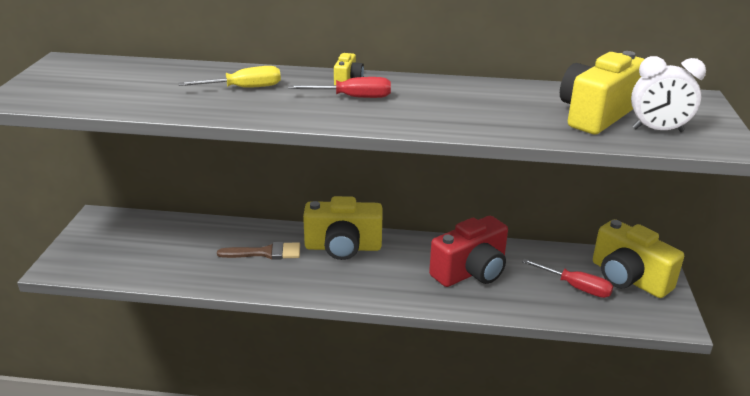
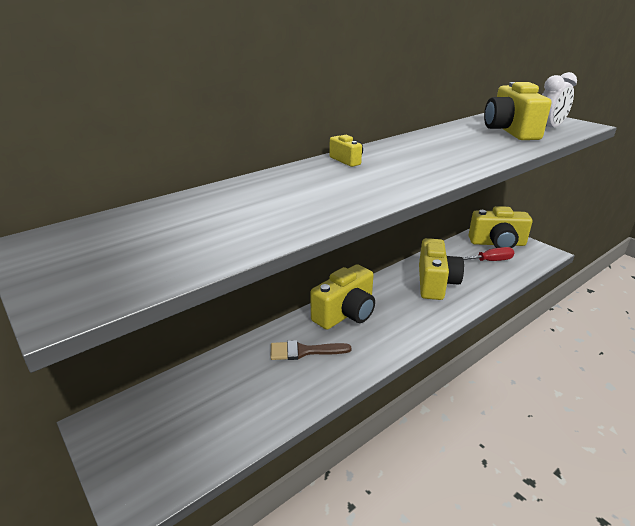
camera: 45 degrees left, 0 degrees up
yellow screwdriver [178,66,281,88] -> none
brown brush [217,242,300,260] -> brown brush turned 135 degrees counterclockwise [271,340,351,360]
red screwdriver [288,77,391,98] -> none
red camera [429,216,508,287] -> yellow camera [419,238,464,300]

